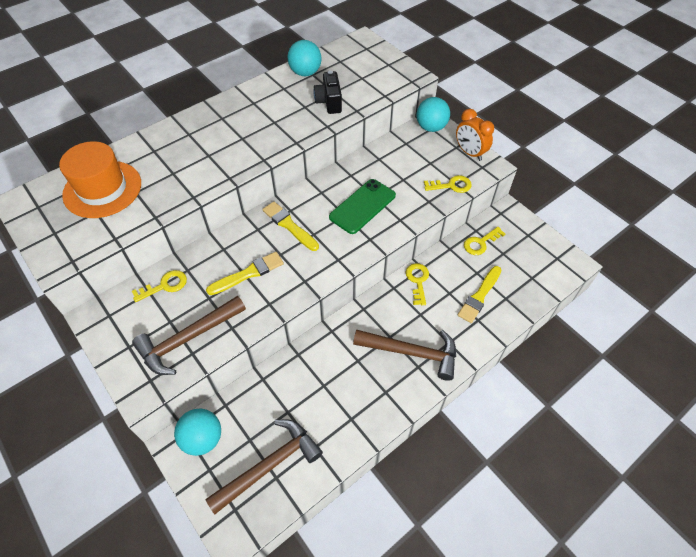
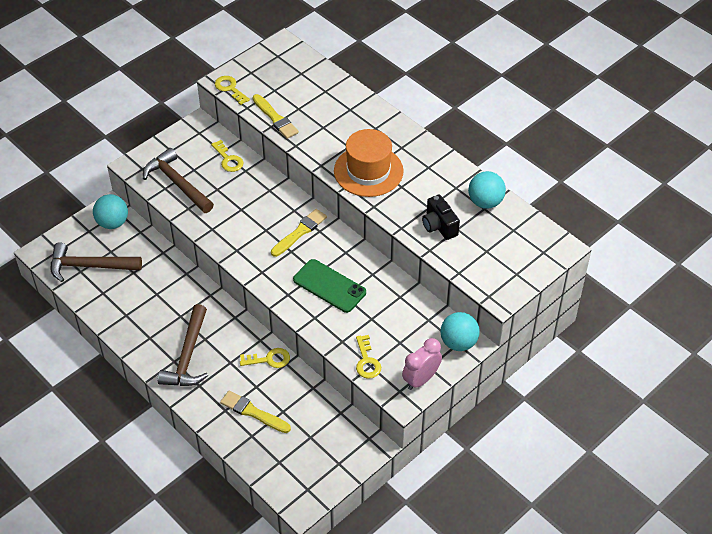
camera: 85 degrees right, 5 degrees down
orange hat [59,141,141,218] -> orange hat moved to [334,129,404,197]
brown hammer [205,419,323,515] -> brown hammer turned 135 degrees clockwise [51,242,142,282]
yellow brush [206,252,284,295] -> yellow brush moved to [252,94,299,139]
black camera [314,71,342,114] -> black camera turned 105 degrees counterclockwise [422,195,460,240]
orange clock [456,109,494,161] -> pink clock [402,338,442,390]
yellow key [464,227,505,255] -> yellow key moved to [215,76,250,105]

